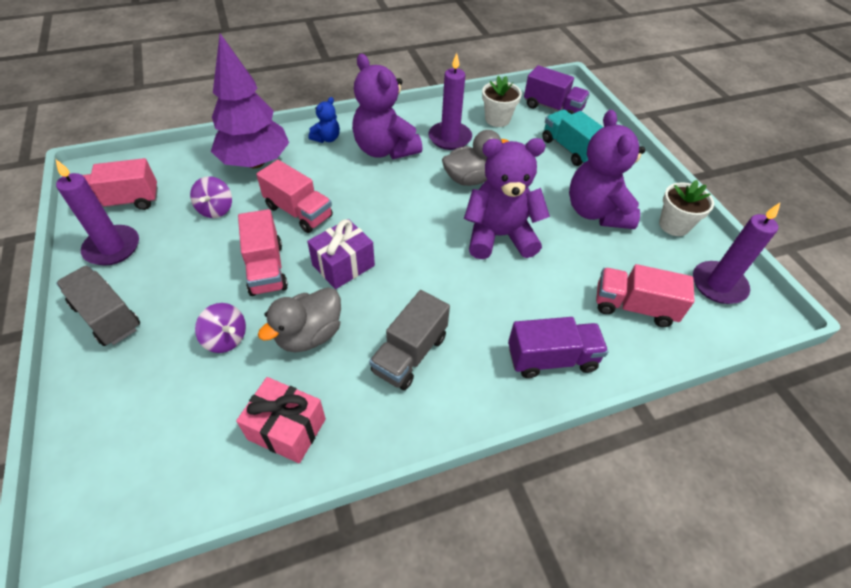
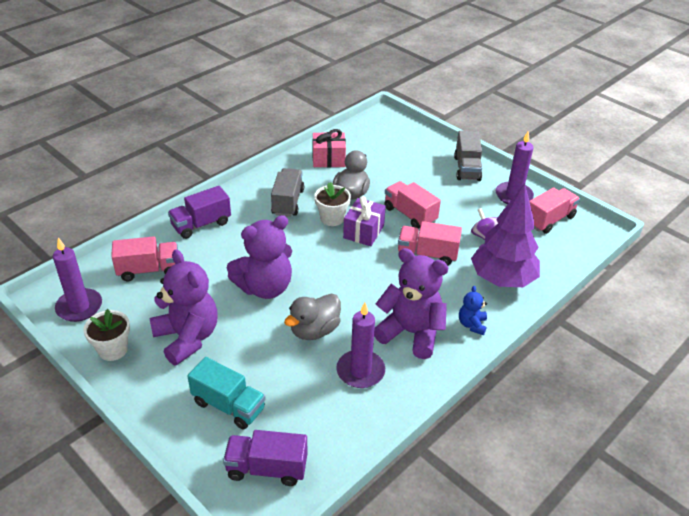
camera: 155 degrees right, 10 degrees down
grey truck [56,265,140,346] -> grey truck turned 75 degrees clockwise [454,131,482,181]
purple spinning top [195,303,246,353] -> none
white flower pot [482,76,522,127] -> white flower pot moved to [314,182,351,226]

